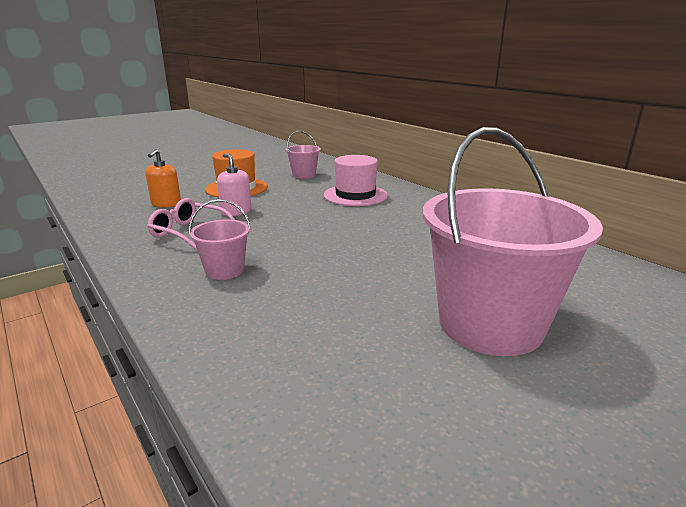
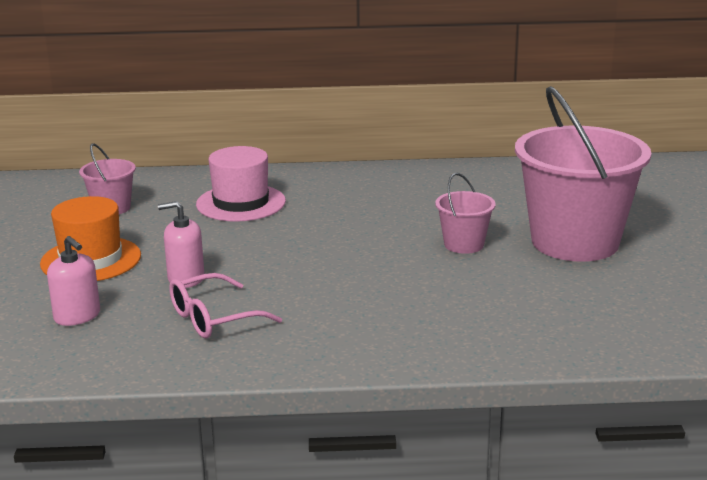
camera: 55 degrees left, 0 degrees up
orange soap dispenser [145,149,181,208] -> pink soap dispenser [47,236,100,326]
pink bucket [189,199,251,280] -> pink bucket moved to [435,173,496,254]

